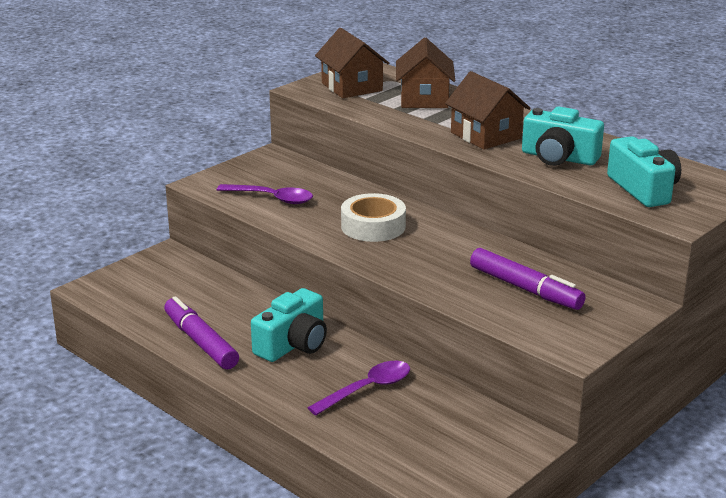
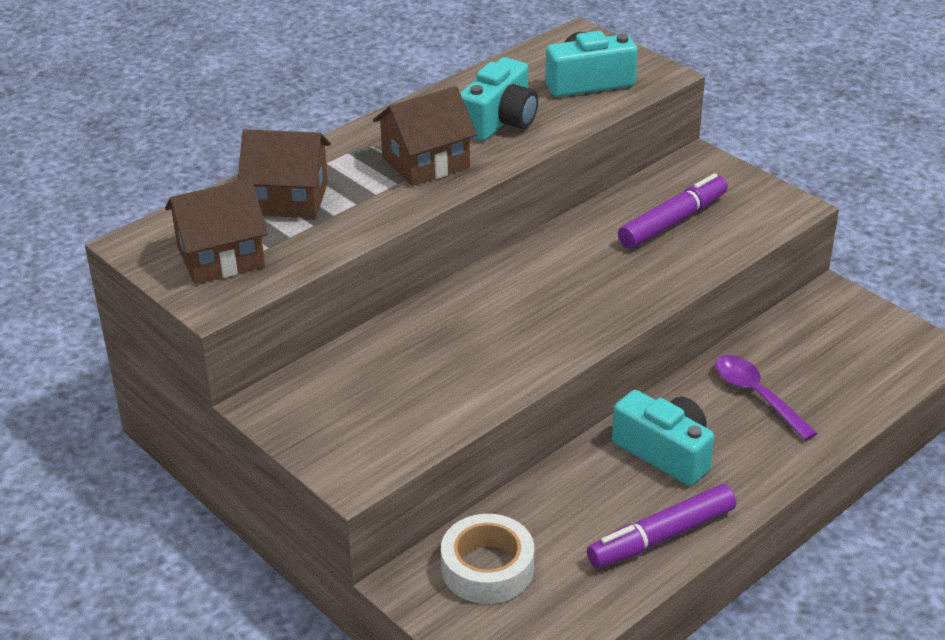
camera: 85 degrees left, 10 degrees up
purple spoon [217,184,313,204] -> none
white tape [341,193,406,242] -> white tape moved to [441,514,534,604]

